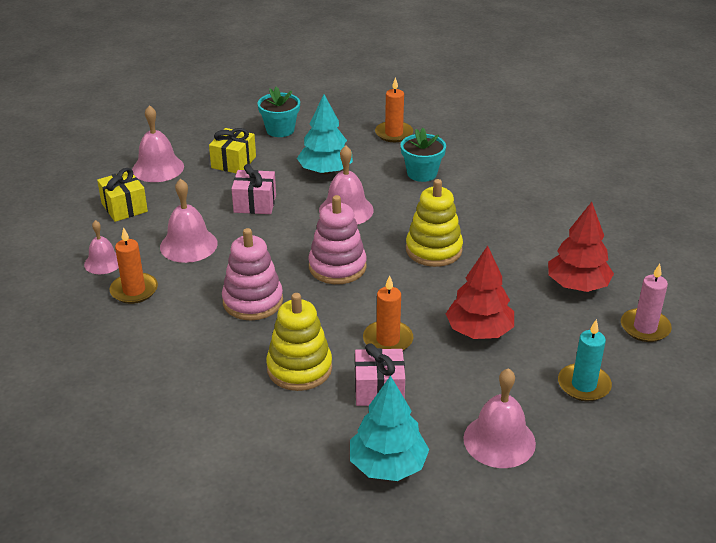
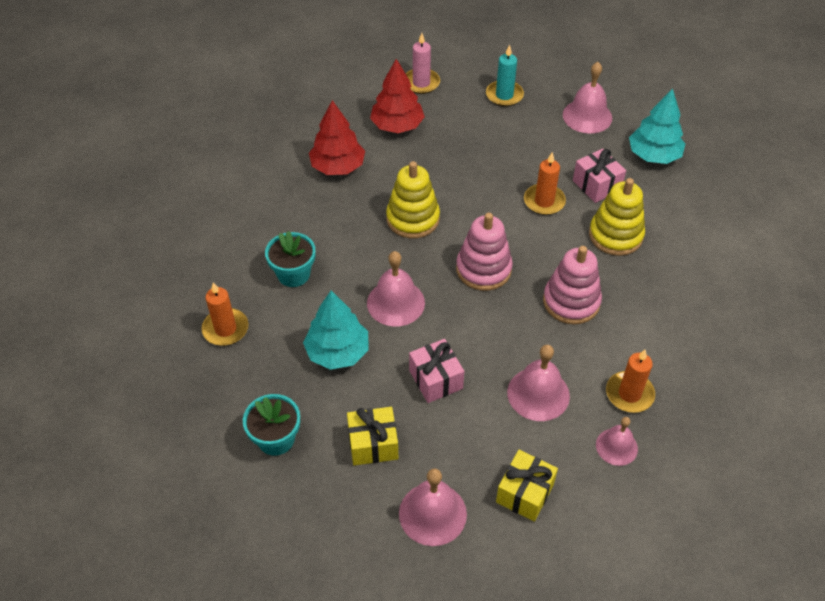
camera: 120 degrees left, 15 degrees up
red tree [446,246,514,339] -> red tree moved to [309,100,365,175]

